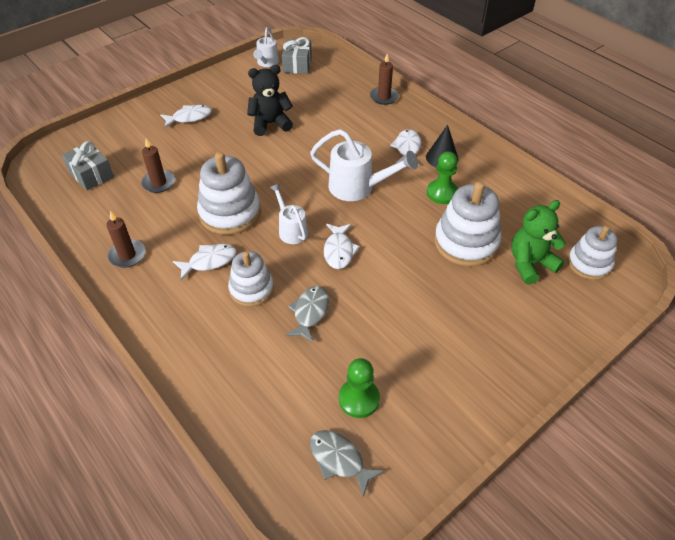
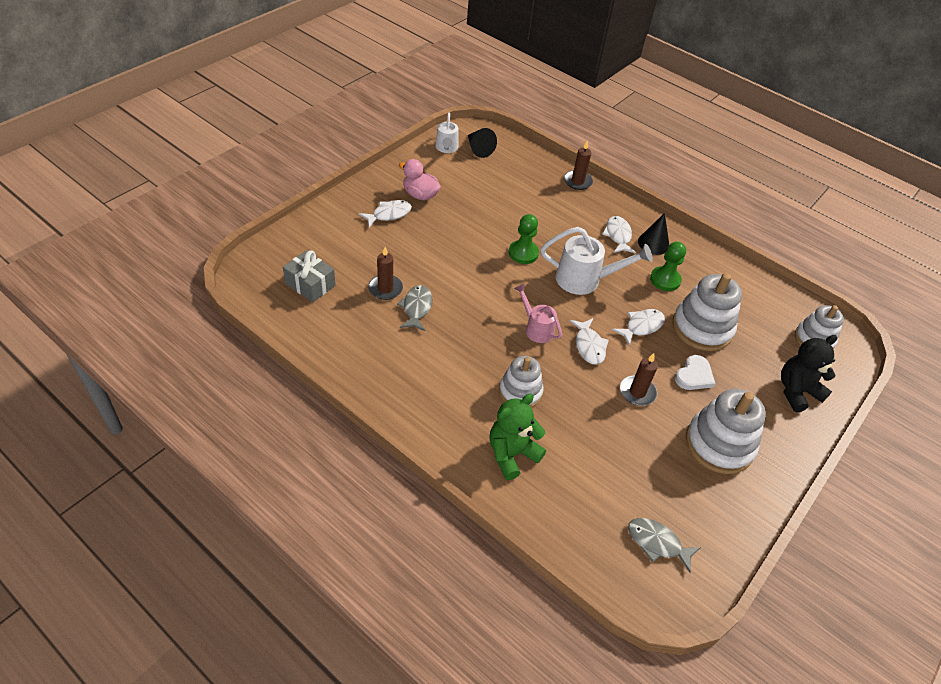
camera: 15 degrees left, 0 degrees up
brown candle [106,211,145,268] -> brown candle moved to [620,353,658,406]
white fish [173,244,236,280] -> white fish moved to [612,309,665,346]
white stacking toy [197,152,261,235] -> white stacking toy moved to [686,389,766,474]
black teddy bear [247,65,293,136] -> black teddy bear moved to [781,335,837,412]
white watering can [269,183,308,244] -> pink watering can [514,284,562,343]
grey gift [282,37,312,74] -> black cone [468,128,497,158]
grey fish [285,286,329,343] -> grey fish moved to [397,285,433,331]
green pawn [339,358,380,418] -> green pawn moved to [509,214,539,264]
green teddy bear [511,200,566,284] -> green teddy bear moved to [489,394,546,480]
none -> pink duck [399,159,441,200]
none -> white heart [675,355,715,390]

